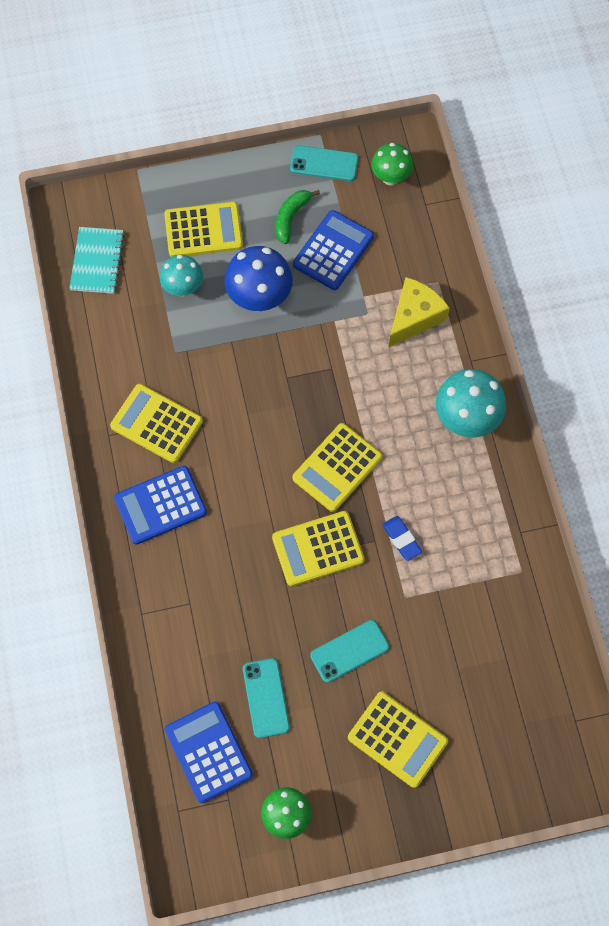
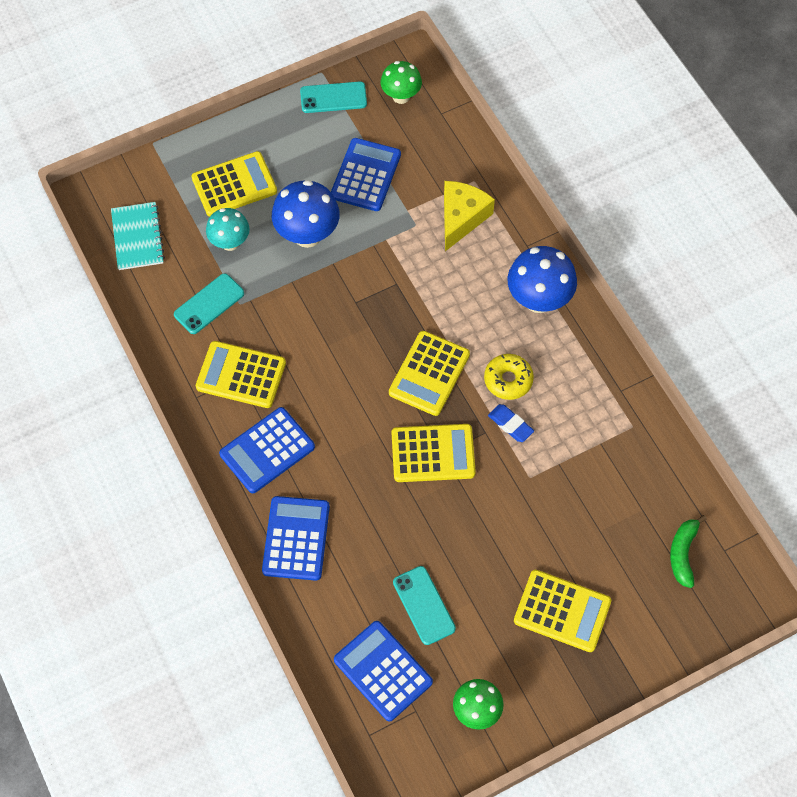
camera: 15 degrees left, 5 degrees down
yellow calculator [272,511,364,586] -> yellow calculator turned 150 degrees counterclockwise [392,424,476,482]
green banana [275,190,320,244] -> green banana moved to [670,515,707,588]
turquoise phone [310,620,389,683] -> turquoise phone moved to [174,273,244,334]
turquoise mushroom [436,369,506,437] -> blue mushroom [508,246,577,313]
none -> blue calculator [262,496,330,581]
none -> yellow donut [484,354,534,400]

